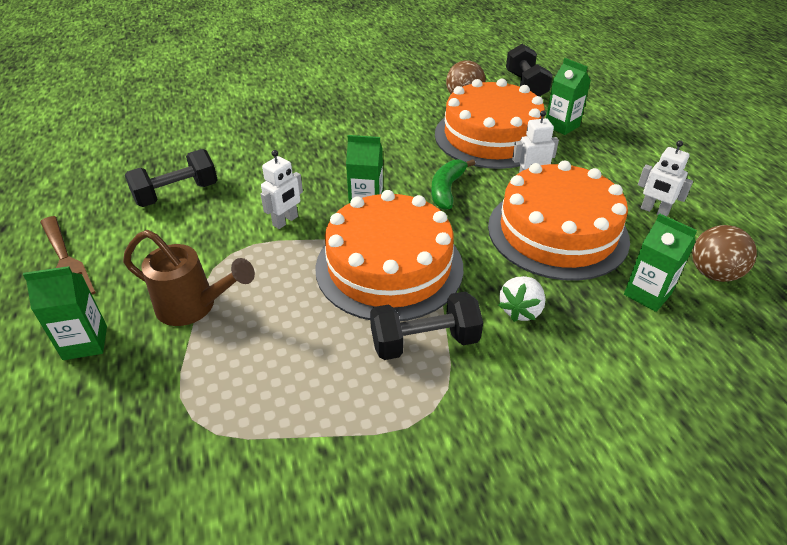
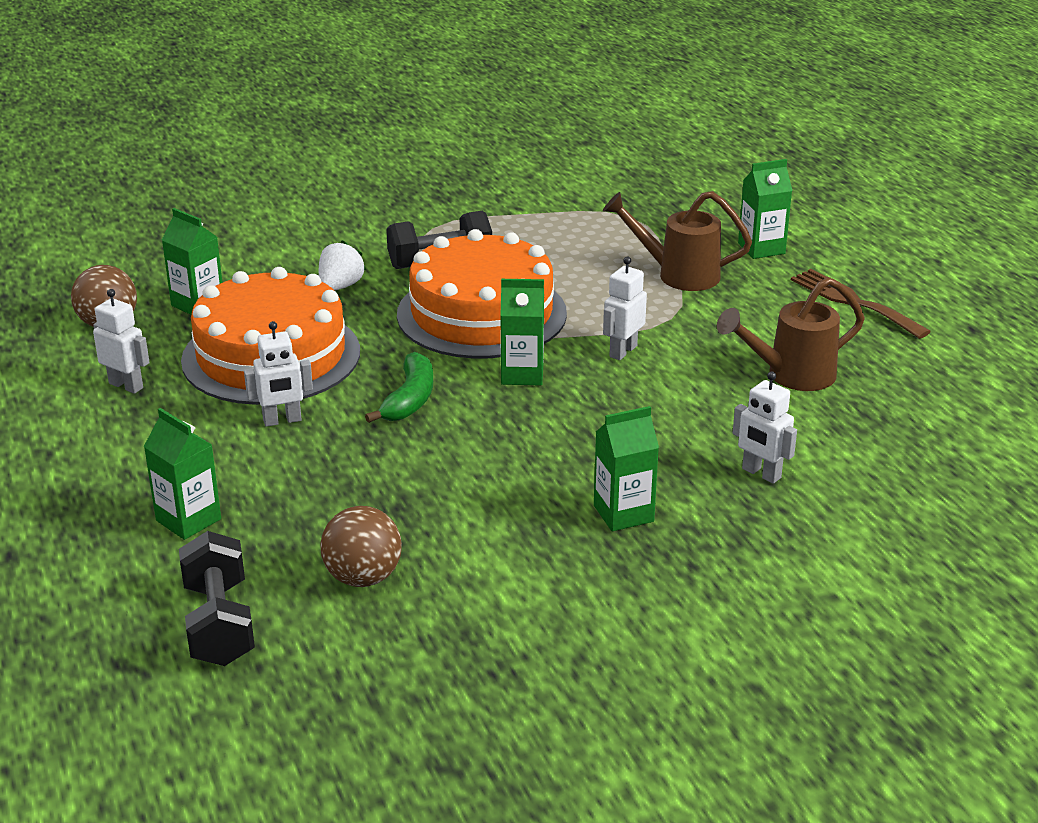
camera: 175 degrees right, 10 degrees down
black dumbbell [125,149,218,207] -> brown watering can [717,277,865,391]
orange cake [435,79,545,169] -> none
none -> green carton [594,406,659,531]
none -> white robot [733,371,797,484]

